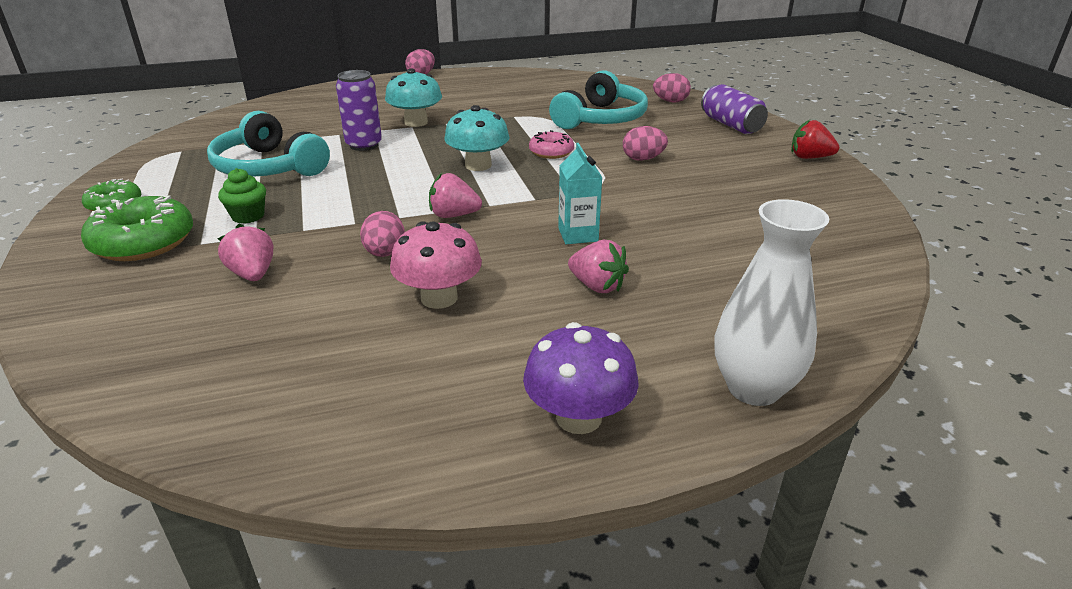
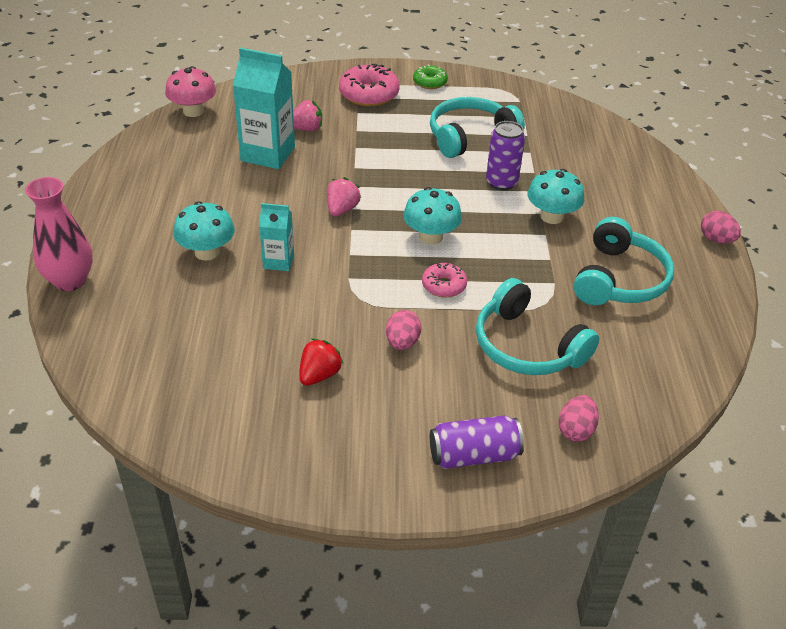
camera: 105 degrees right, 10 degrees up
green donut [81,196,193,261] -> pink donut [339,64,400,106]
green cupcake [218,168,266,224] -> none
pink egg [360,211,405,257] -> none
pink mushroom [390,221,482,309] -> pink mushroom moved to [165,66,216,117]
purple mushroom [523,322,639,434] -> none
pink strawberry [568,240,629,293] -> turquoise mushroom [173,201,235,261]
white vase [715,199,829,406] -> pink vase [25,177,93,291]
red strawberry [791,120,839,159] -> red strawberry moved to [299,339,343,386]
none -> turquoise carton [233,48,295,169]
none -> turquoise headphones [574,217,674,305]

